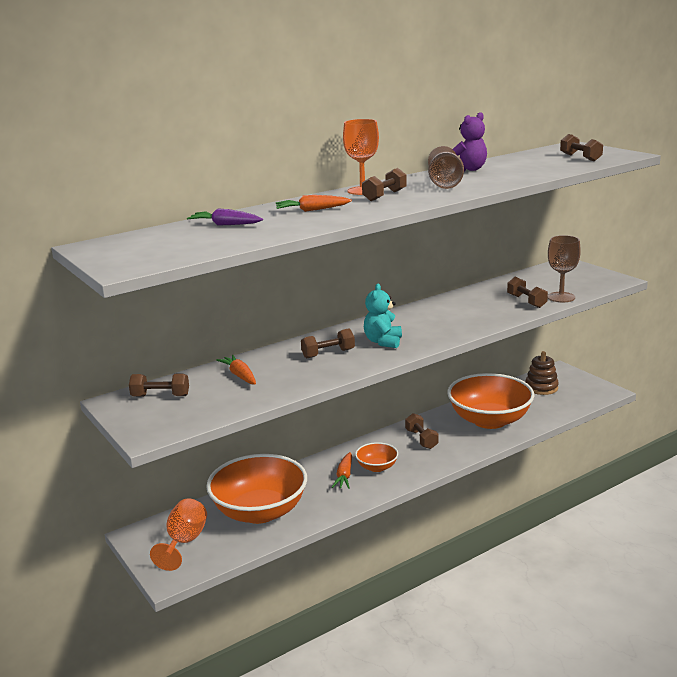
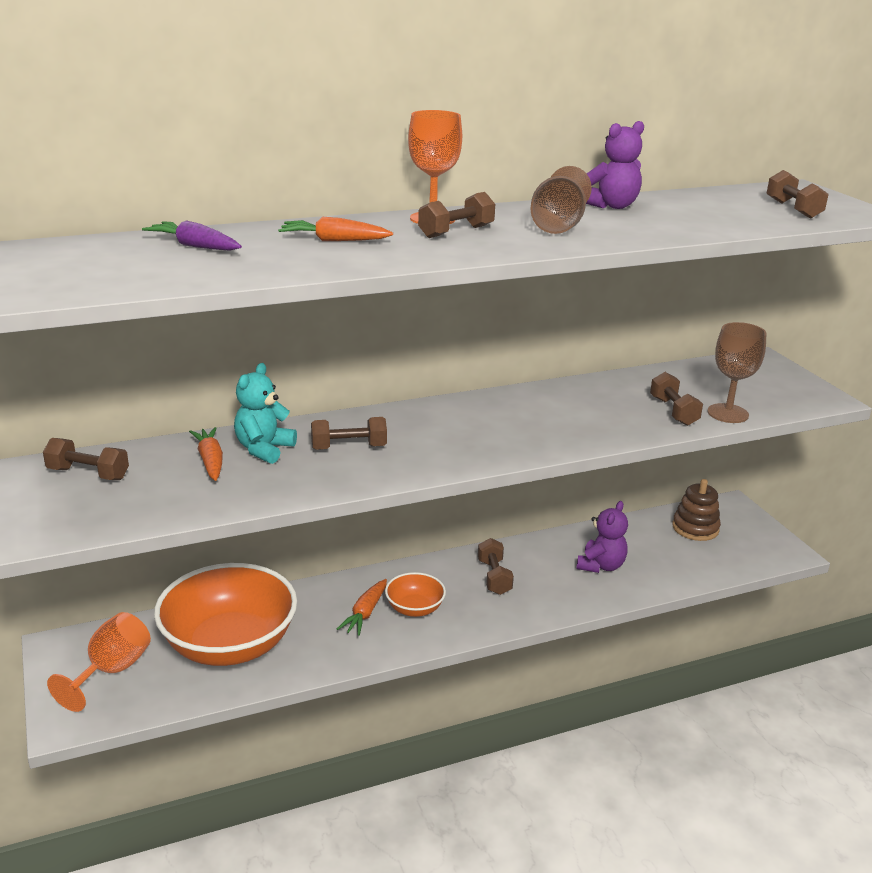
camera: 10 degrees right, 5 degrees up
turquoise teddy bear [364,283,402,348] -> turquoise teddy bear moved to [234,363,297,464]
orange bowl [447,373,534,429] -> purple teddy bear [576,501,628,573]

